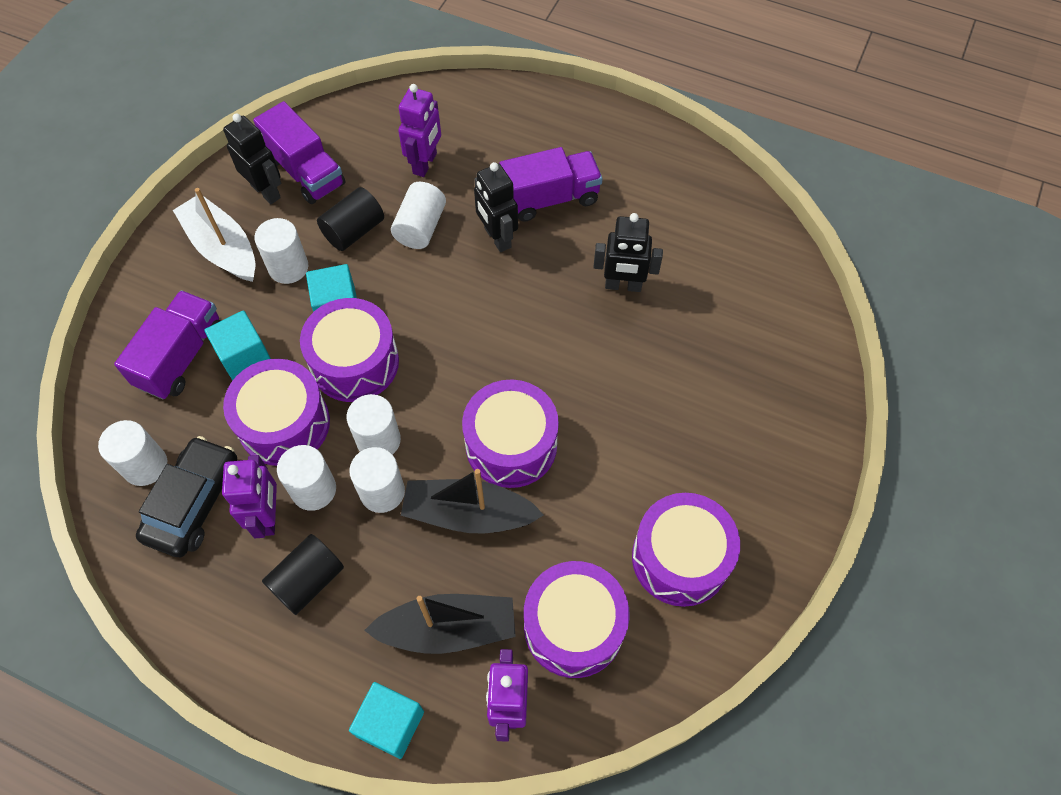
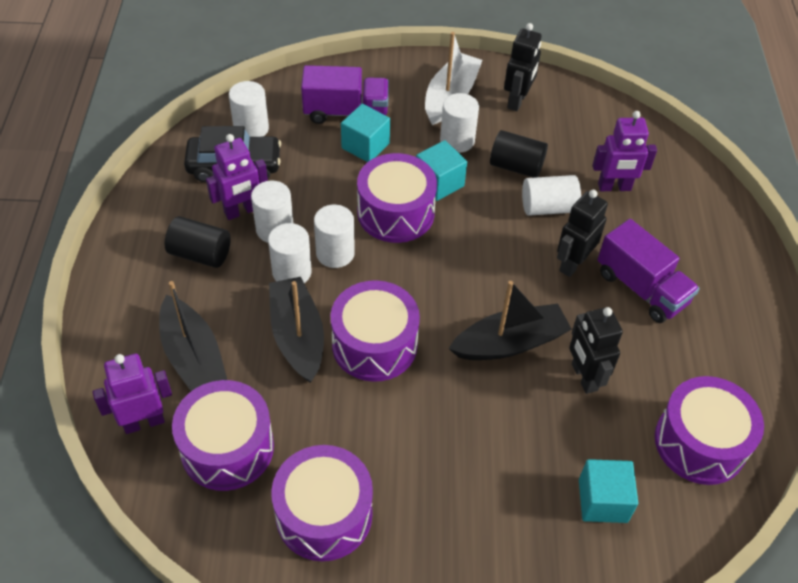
camera: 65 degrees right, 10 degrees down
purple drum [223,359,330,466] -> purple drum moved to [655,376,764,485]
purple truck [253,101,346,204] -> none
turquoise cube [349,682,424,759] -> turquoise cube moved to [579,459,638,523]
none -> black boat [448,281,571,360]

